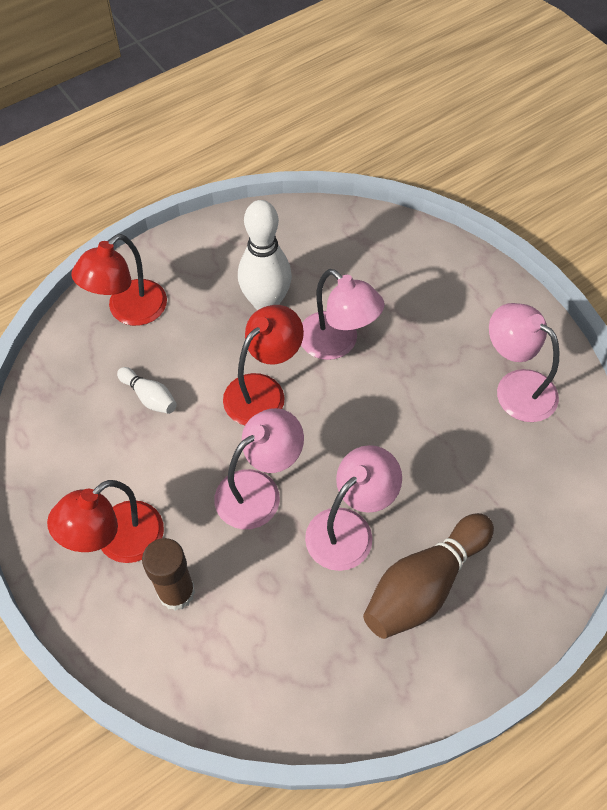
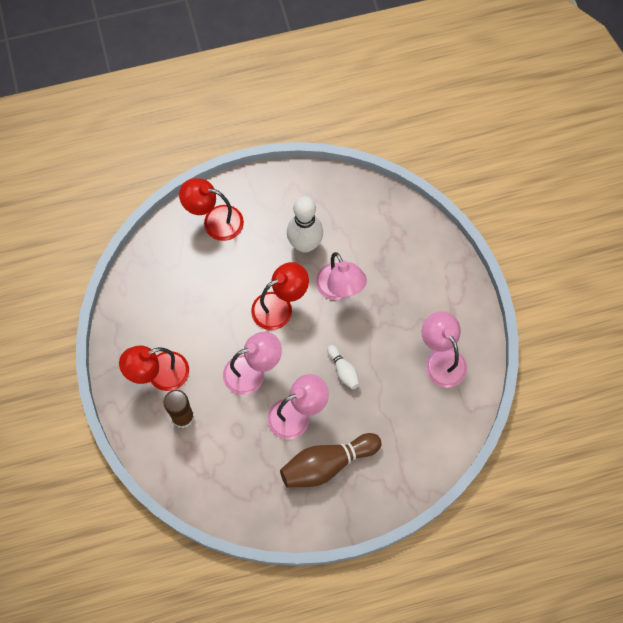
camera: 20 degrees right, 10 degrees up
red lamp [71,234,167,326] -> red lamp turned 45 degrees clockwise [179,178,244,241]
white bowling pin [117,367,177,414] -> white bowling pin moved to [327,345,359,390]

